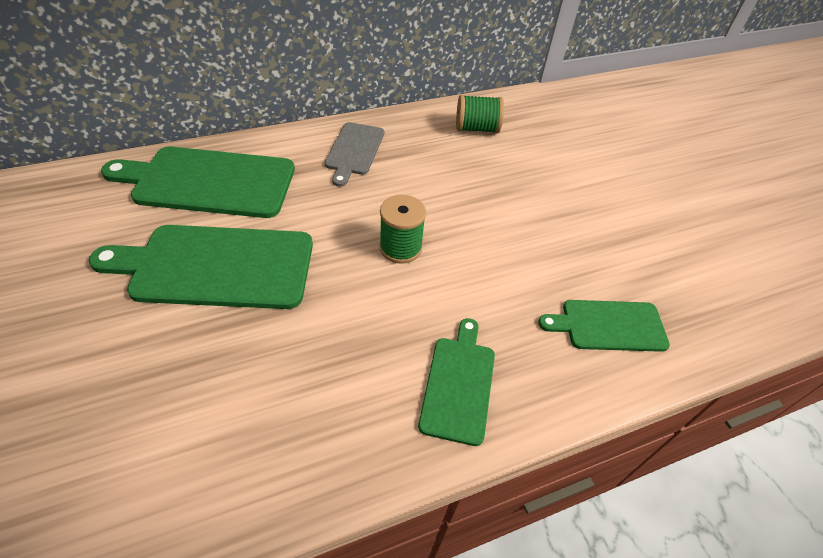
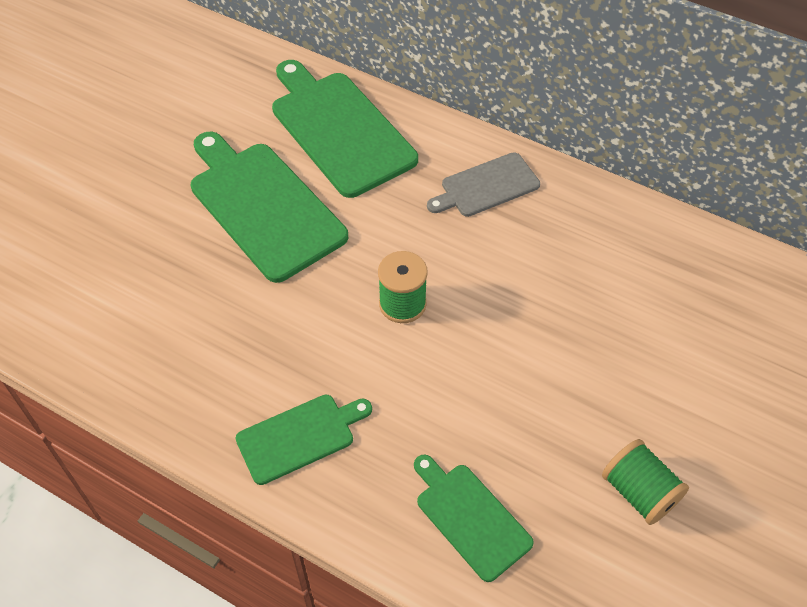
camera: 55 degrees right, 5 degrees up
green spool [456,95,504,133] -> green spool moved to [602,439,689,525]

